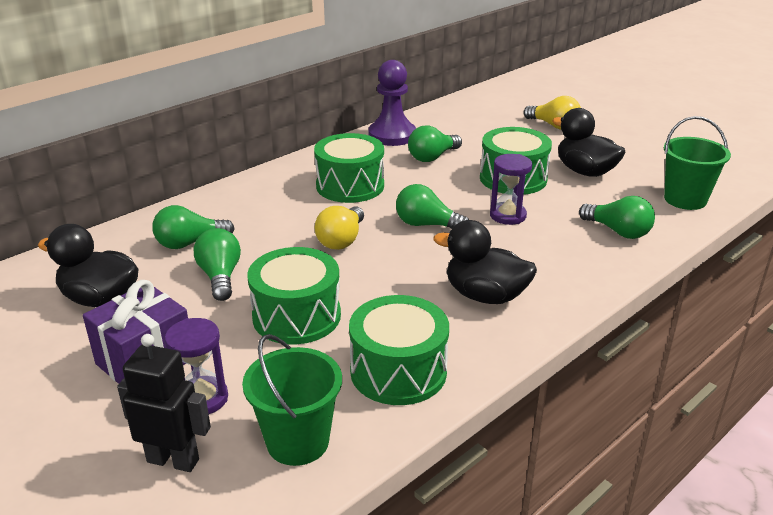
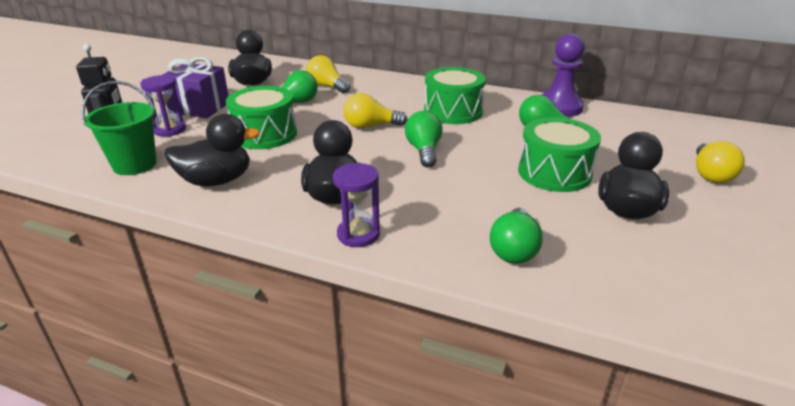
camera: 65 degrees right, 0 degrees up
green light bulb [152,205,235,249] -> yellow light bulb [306,55,350,94]
green drum [349,295,449,405] -> black duck [164,114,261,186]
purple hourglass [490,154,532,225] -> purple hourglass moved to [333,163,380,247]
green bucket [664,116,731,210] -> none

